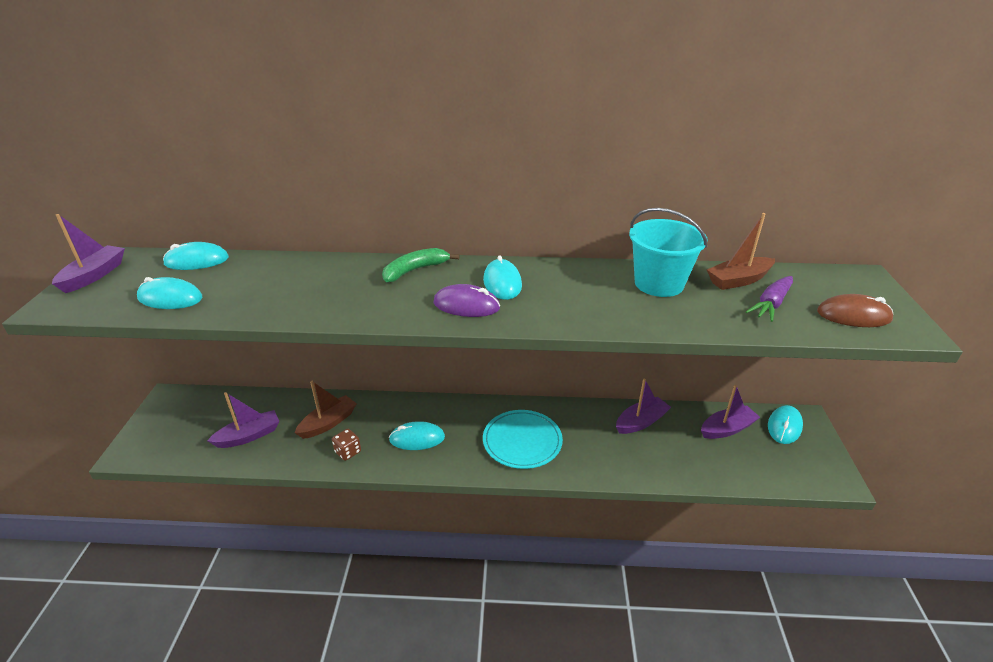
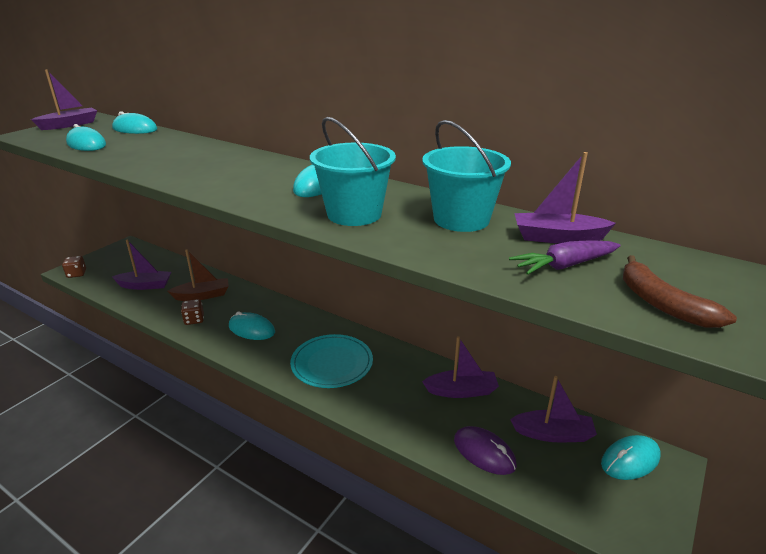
camera: 30 degrees right, 5 degrees down
green banana [382,248,459,282] -> none
purple mouse [433,284,500,317] -> purple mouse moved to [454,426,517,475]
brown boat [707,213,775,290] -> purple boat [514,152,616,244]
brown mouse [817,294,893,327] -> brown banana [623,255,737,328]
none -> brown dice [62,256,86,278]
none -> turquoise bucket [310,117,396,226]

